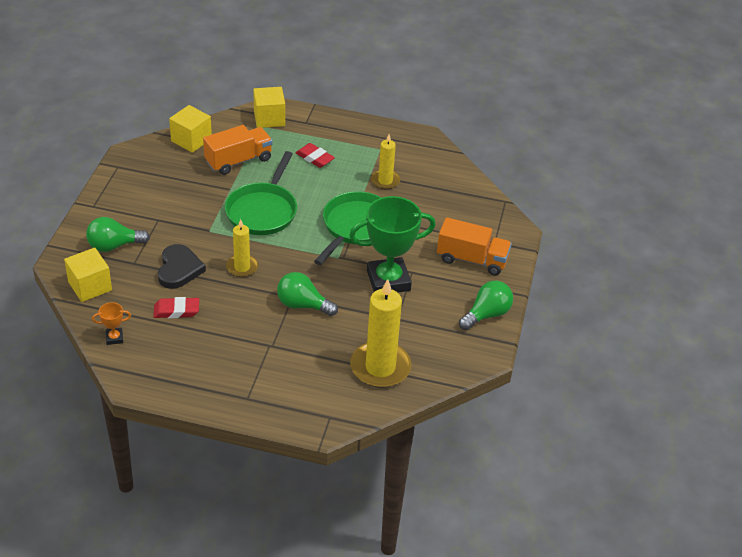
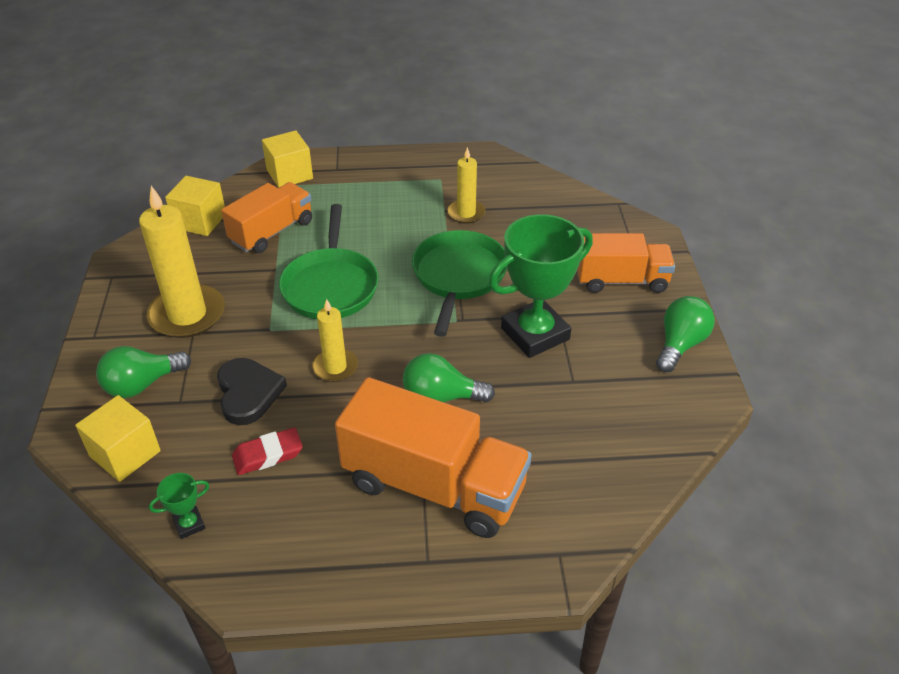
camera: 15 degrees left, 0 degrees up
orange trophy [92,302,131,345] -> green trophy [149,473,209,539]
red eraser [296,143,335,168] -> none
yellow candle [350,279,411,388] -> yellow candle moved to [139,186,225,338]
none -> orange truck [335,377,532,538]

